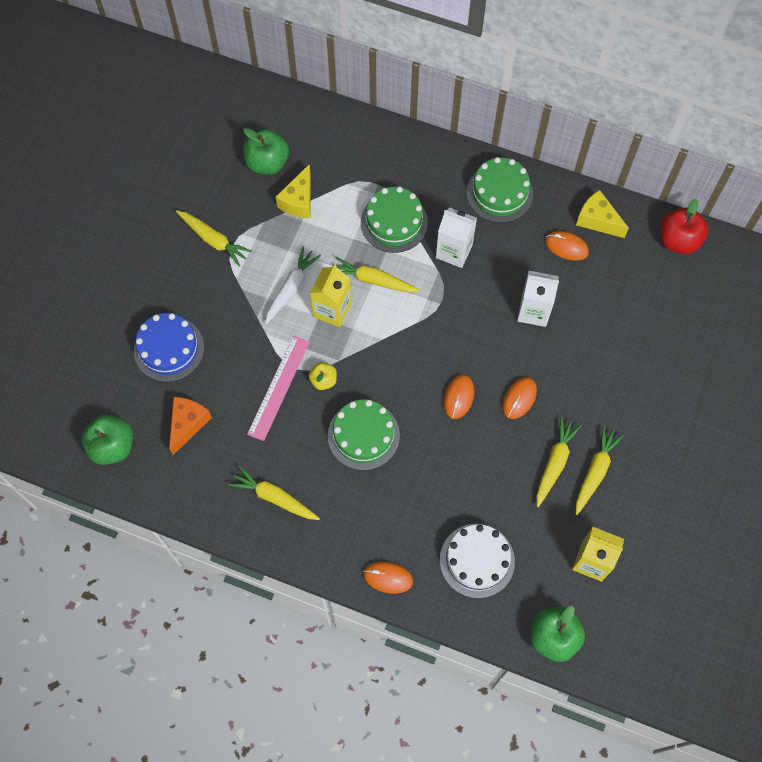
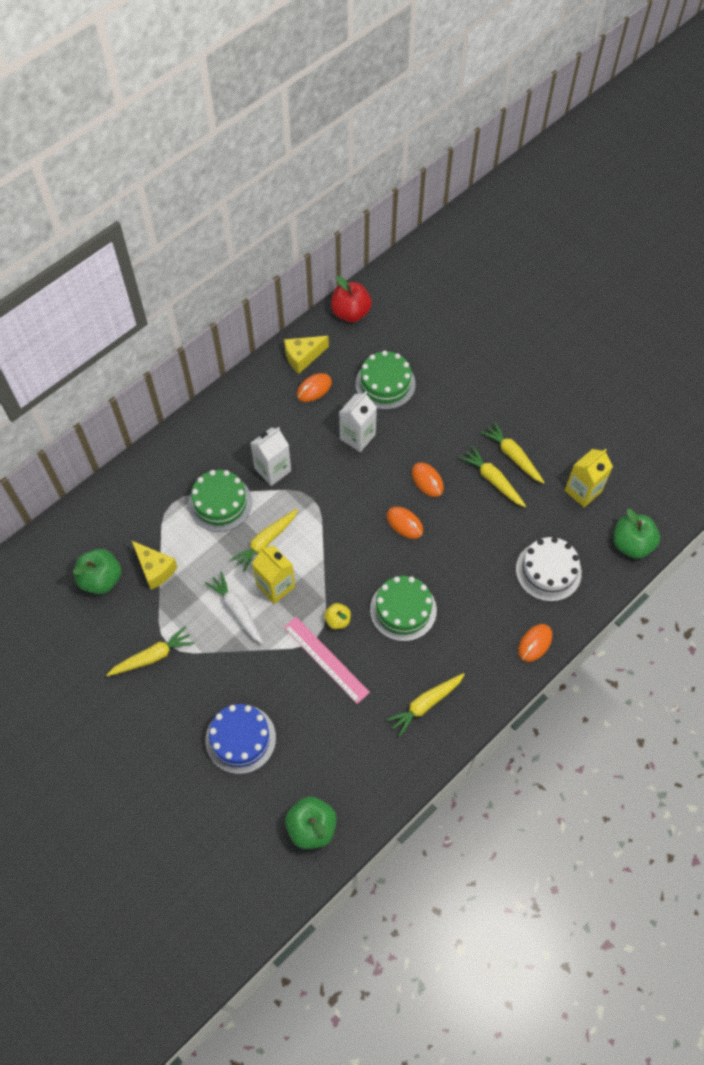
camera: 65 degrees left, 5 degrees down
orange cheese [169,397,212,455] -> none
green cake [467,157,533,223] -> green cake moved to [355,351,416,410]

